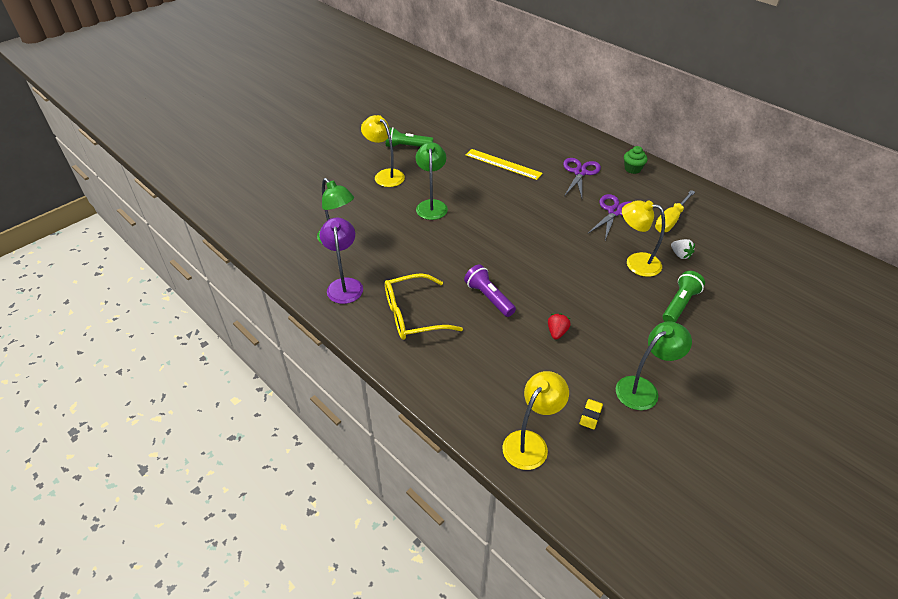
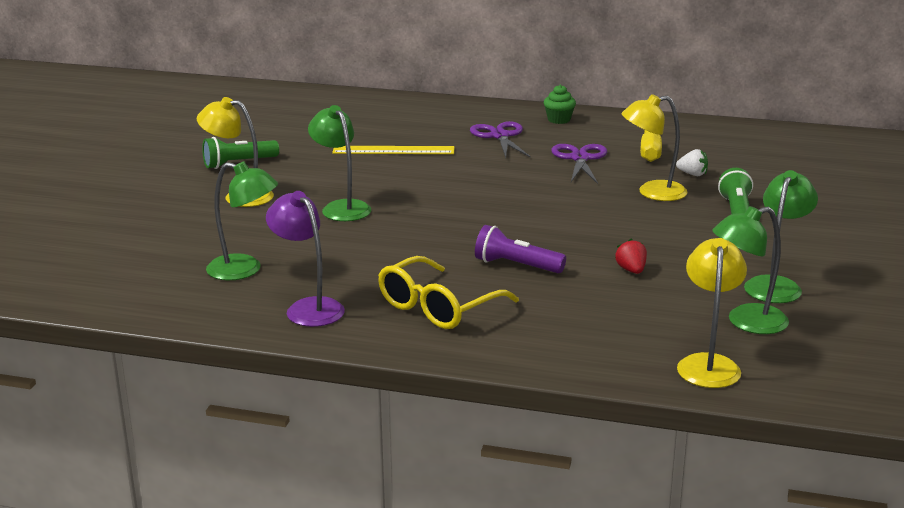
camera: 30 degrees left, 20 degrees down
yellow eraser [579,399,603,429] -> green lamp [713,206,789,334]

